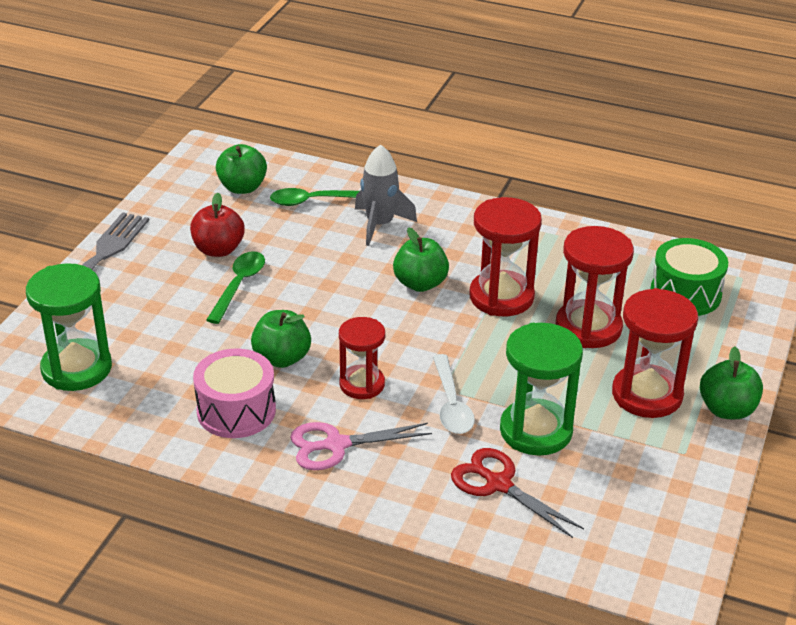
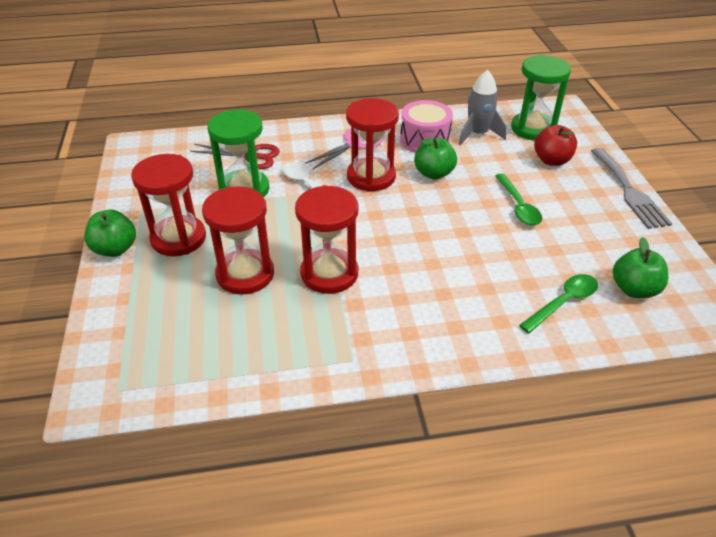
camera: 150 degrees right, 5 degrees up
red apple [190,193,245,257] -> red apple moved to [534,125,577,166]
red hourglass [339,317,385,399] -> red hourglass [346,98,399,192], size x1.54
grey rocket [355,144,417,246] -> grey rocket moved to [459,70,506,145]
green apple [393,227,449,292] -> none
green drum [651,238,728,316] -> none

